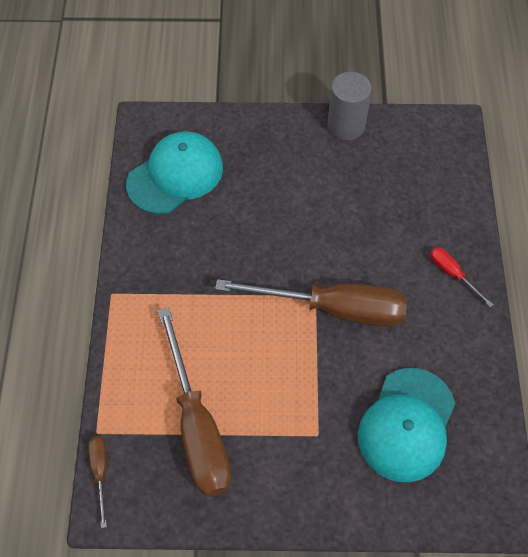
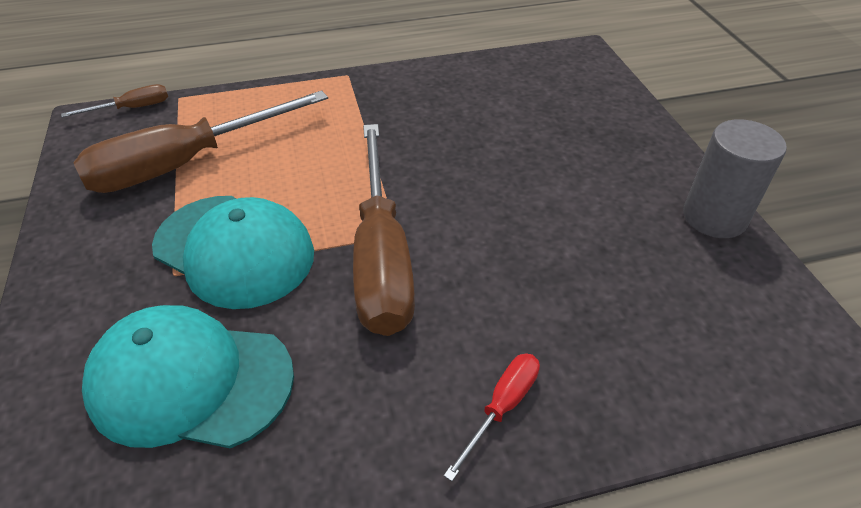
camera: 75 degrees right, 15 degrees down
turquoise cap [126,131,223,215] -> turquoise cap moved to [152,196,314,309]

